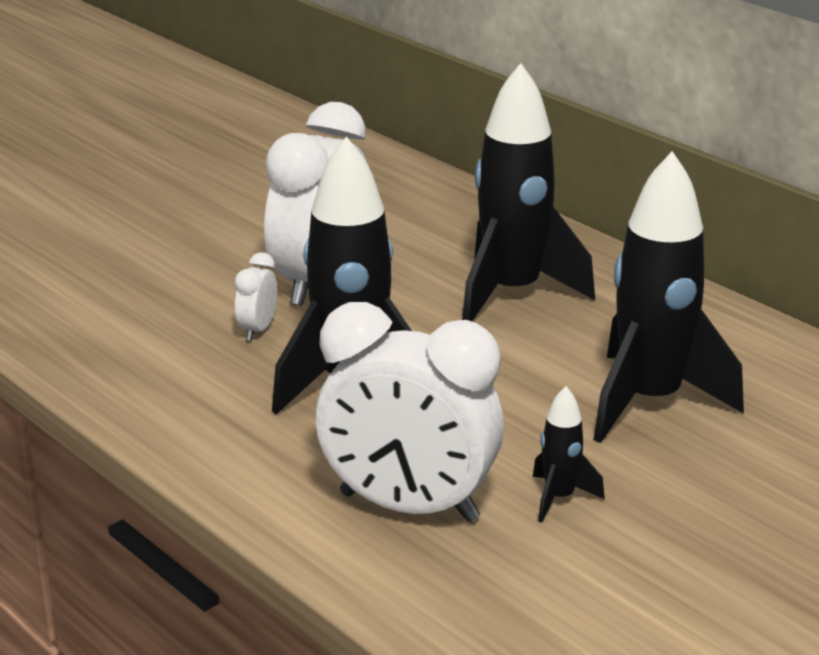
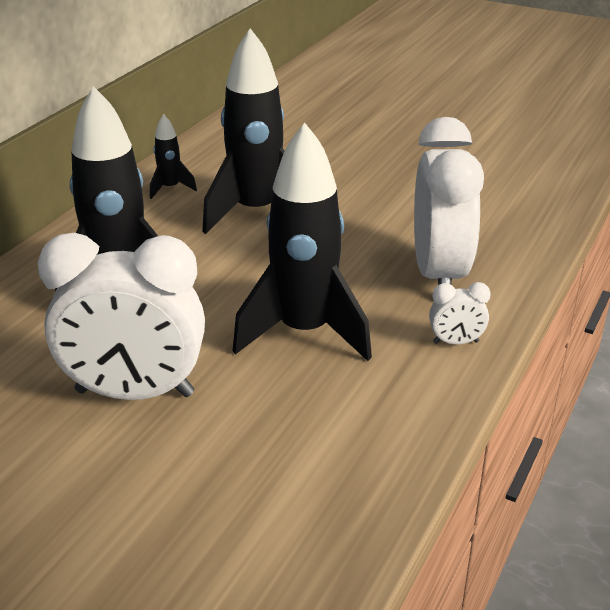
camera: 110 degrees left, 5 degrees up
white clock [235,252,277,341] -> white clock moved to [429,282,491,344]
black rocket [533,386,605,523] -> black rocket moved to [150,114,197,199]

